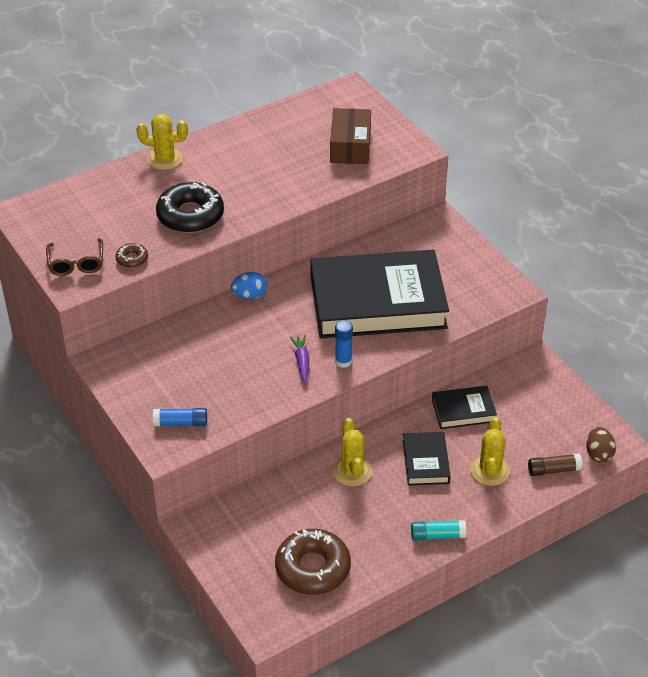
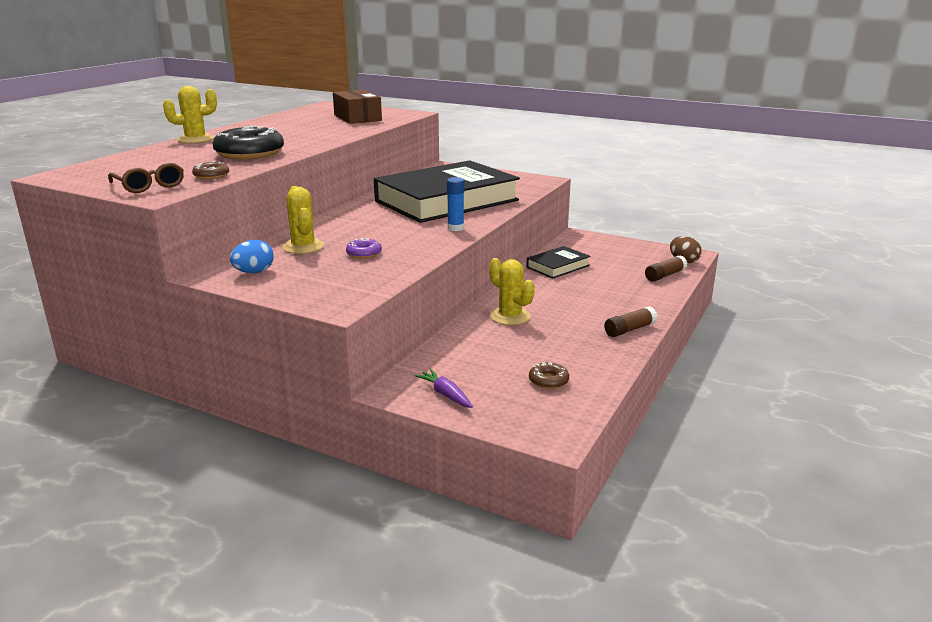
camera: 30 degrees left, 20 degrees down
blue glue stick [153,408,207,427] -> none
blue egg [231,272,267,299] -> blue egg moved to [230,240,274,273]
brown donut [275,529,351,595] -> brown donut [529,362,569,389], size x0.46
purple carrot [290,335,310,383] -> purple carrot moved to [415,369,473,408]
black book [403,432,451,486] -> none
turquoise glue stick [411,520,466,541] -> brown glue stick [604,306,657,337]
yellow cactus [471,417,510,486] -> yellow cactus moved to [283,186,324,254]
none -> purple donut [346,238,382,259]

